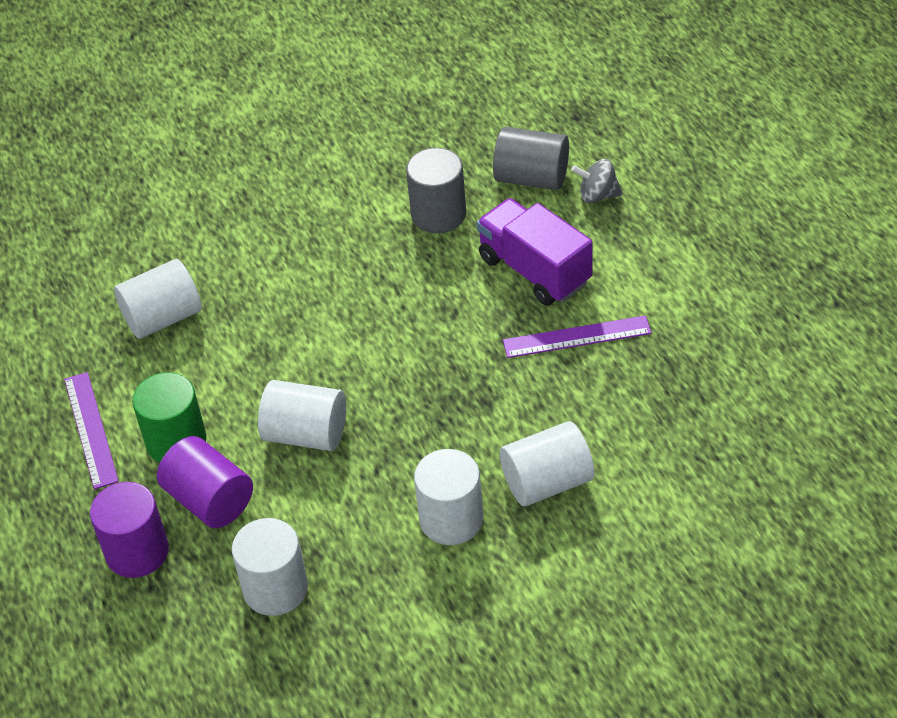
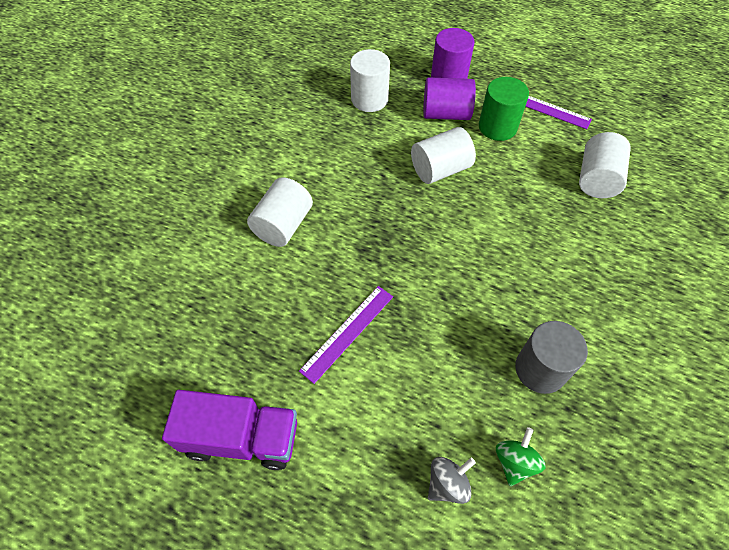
camera: 135 degrees right, 10 degrees up
white cylinder [414,449,483,545] -> none
purple truck [476,198,593,306] -> purple truck moved to [162,390,297,470]
grey cylinder [493,127,569,190] -> green spinning top [496,427,546,486]

